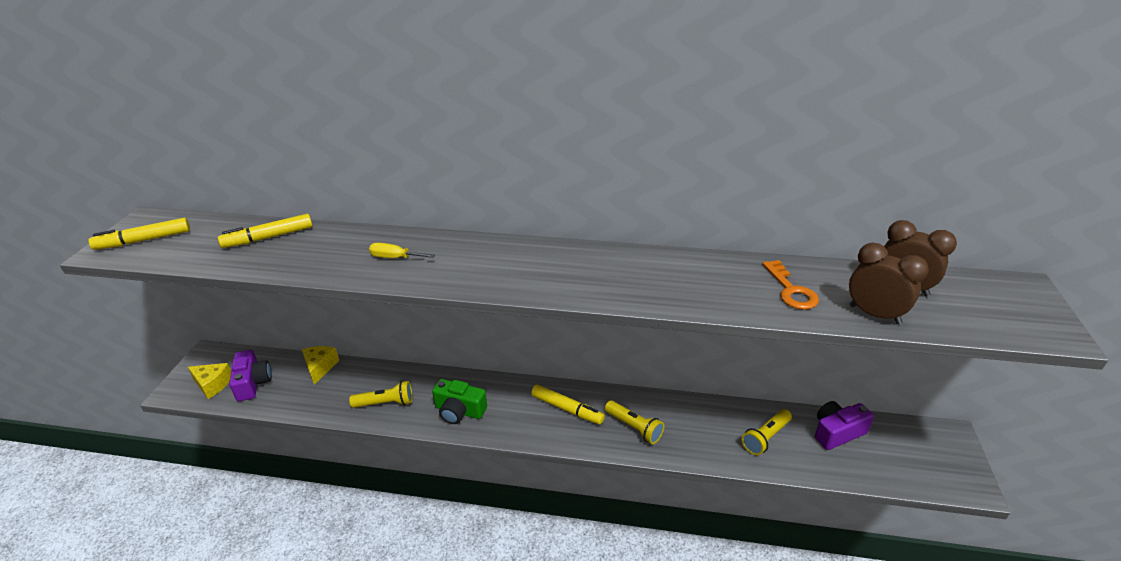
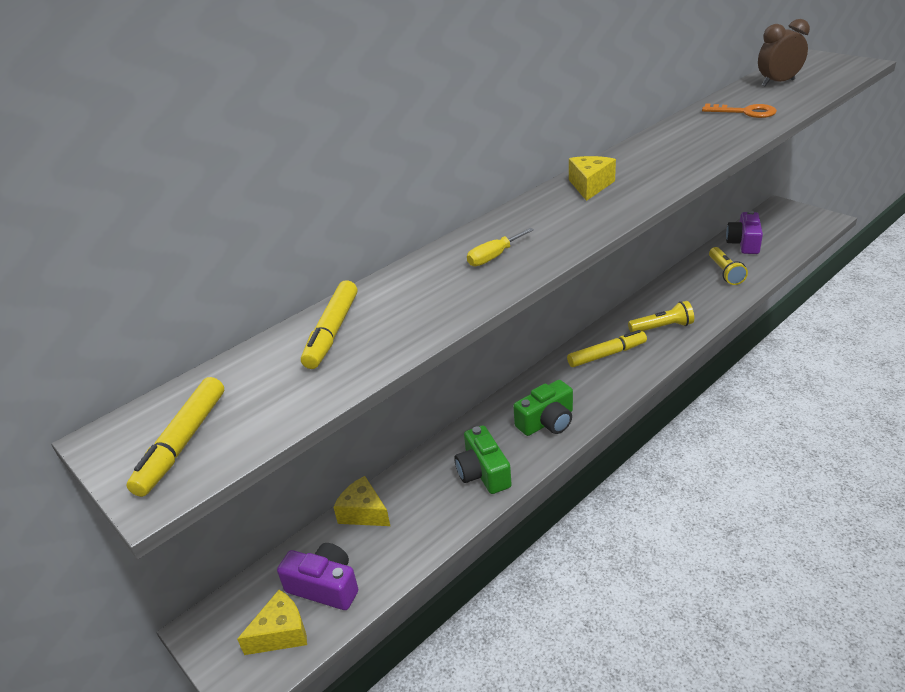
camera: 50 degrees left, 0 degrees up
yellow flashlight [349,381,413,408] -> green camera [454,425,512,494]
brown clock [849,243,929,324] -> none
none -> yellow cheese [569,156,616,201]

